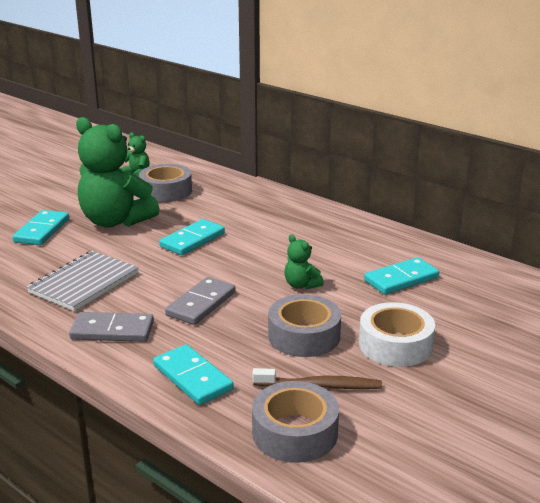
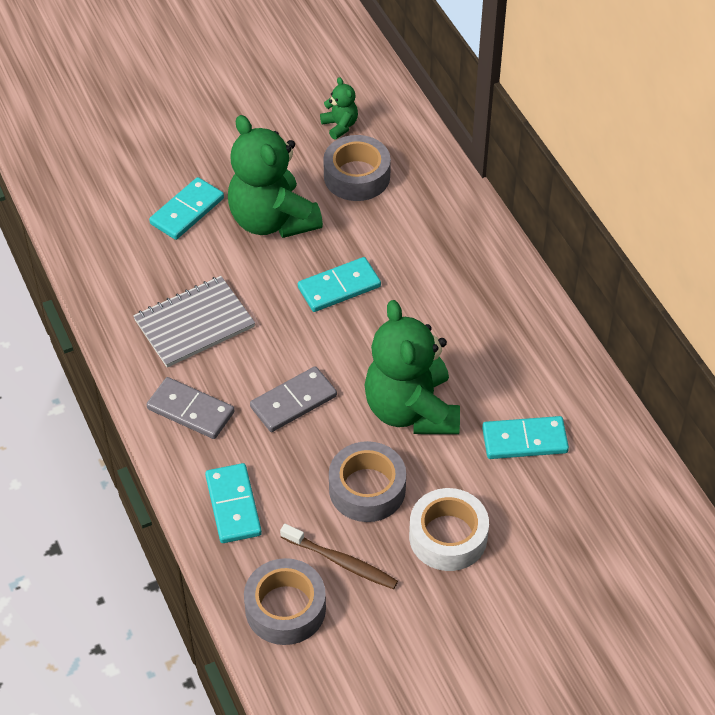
camera: 25 degrees right, 25 degrees up
green teddy bear [284,235,324,290] -> green teddy bear [365,300,460,434], size x2.30

